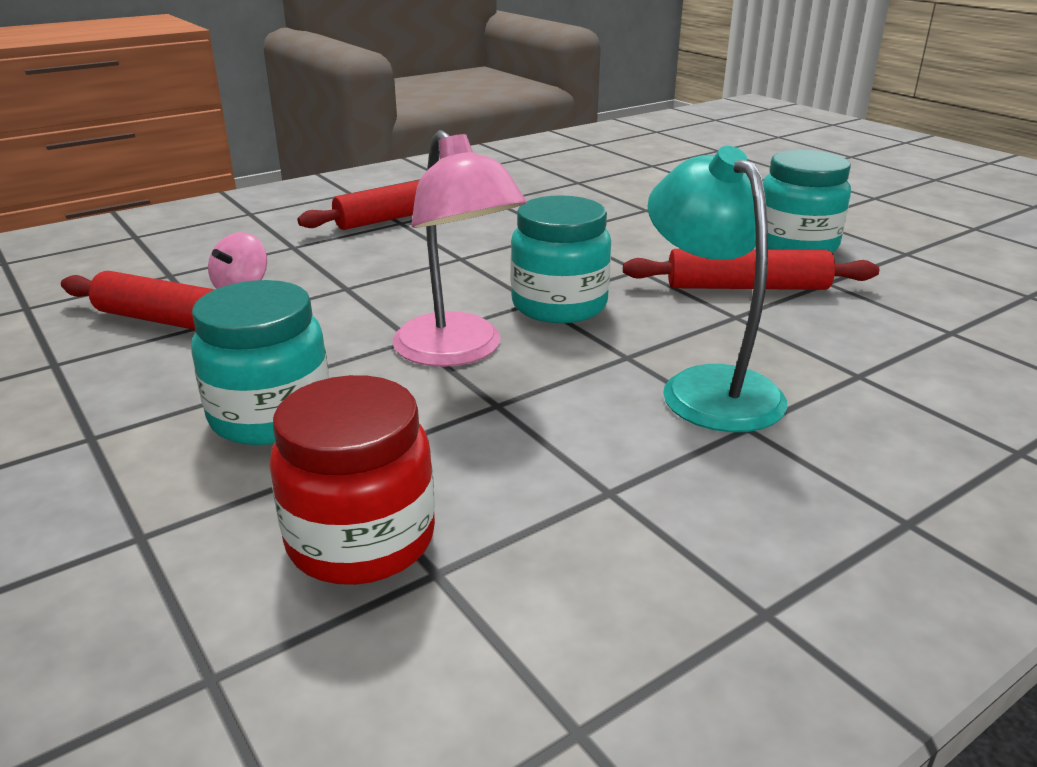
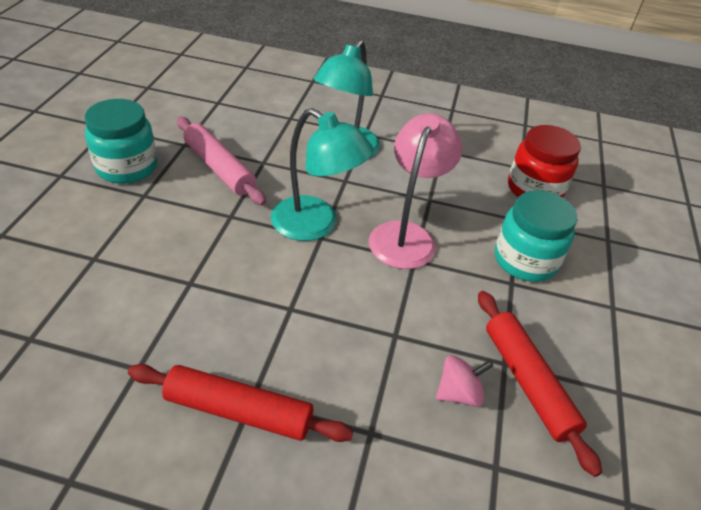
camera: 135 degrees left, 15 degrees up
turquoise jar [510,196,611,323] -> turquoise lamp [271,108,374,241]
red rolling pin [623,249,879,290] -> pink rolling pin [177,117,266,206]

